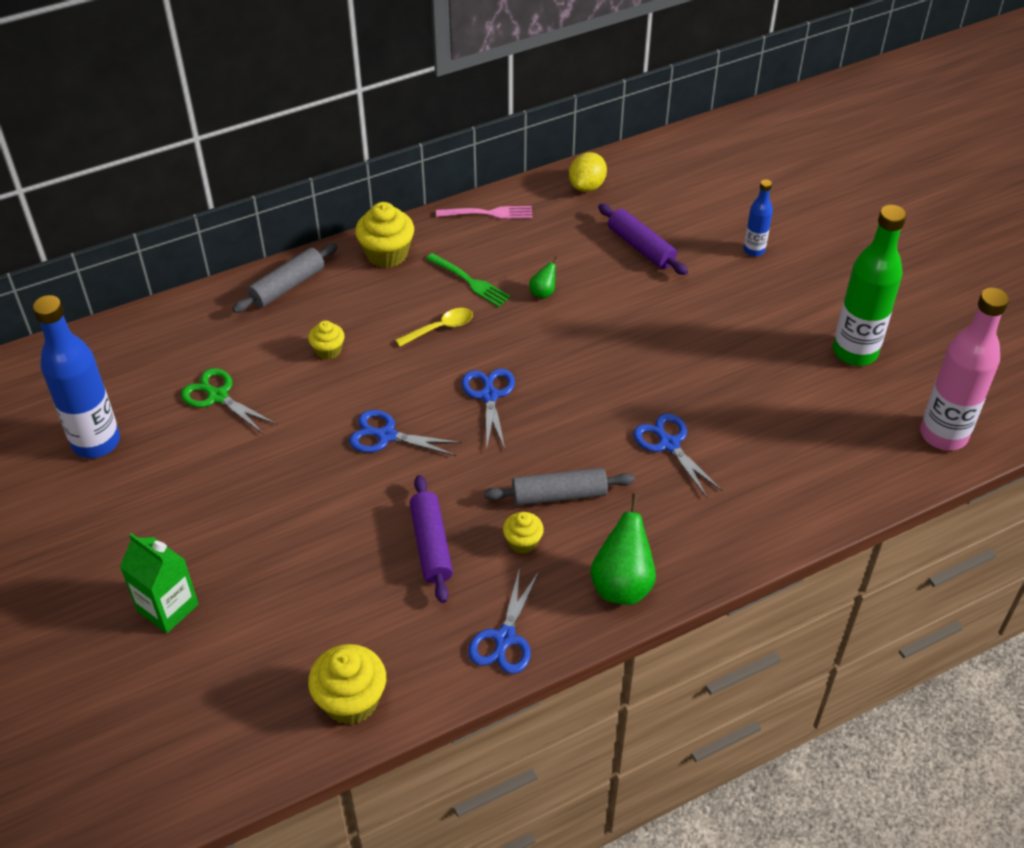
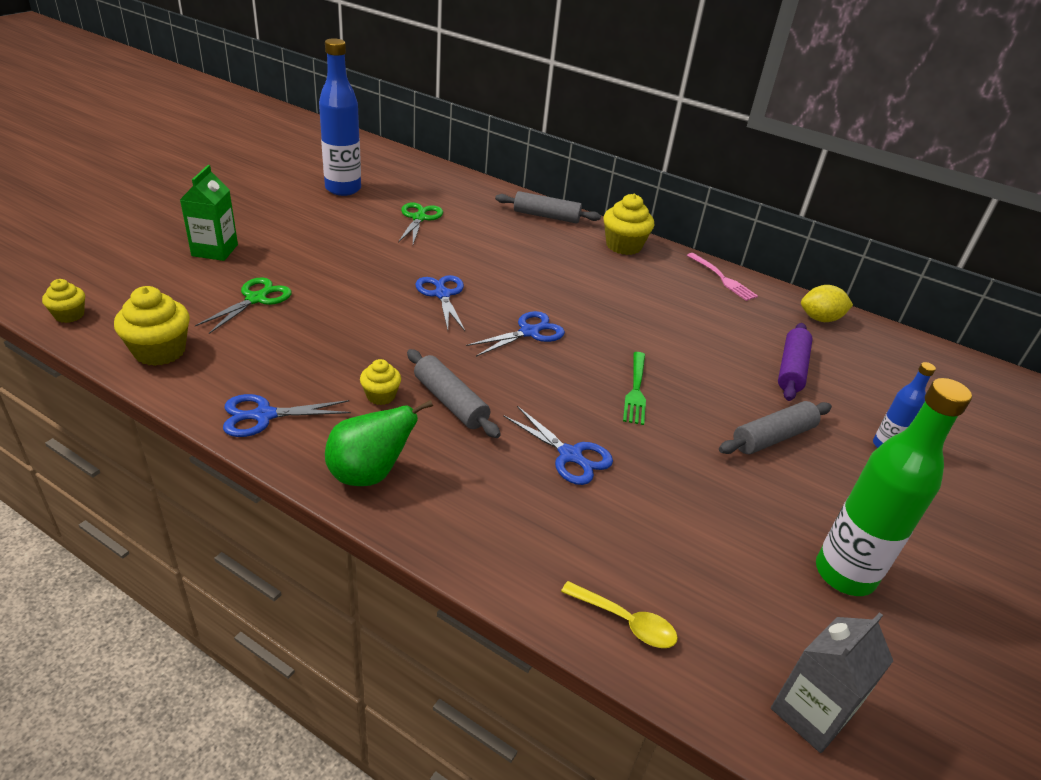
camera: 55 degrees right, 10 degrees down
yellow cupcake [308,321,345,360] -> yellow cupcake moved to [42,279,85,323]
yellow spoon [396,308,473,347] -> yellow spoon moved to [561,581,678,648]
purple rolling pin [410,475,453,603] -> none
green fork [426,253,511,307] -> green fork moved to [623,352,646,425]
green pear [529,256,558,299] -> none
blue scissors [633,413,723,498] -> blue scissors turned 105 degrees clockwise [503,406,613,485]
pink bottle [920,288,1009,451] -> grey carton [771,612,893,753]
none -> green scissors [195,277,292,334]
none -> grey rolling pin [719,401,832,454]

